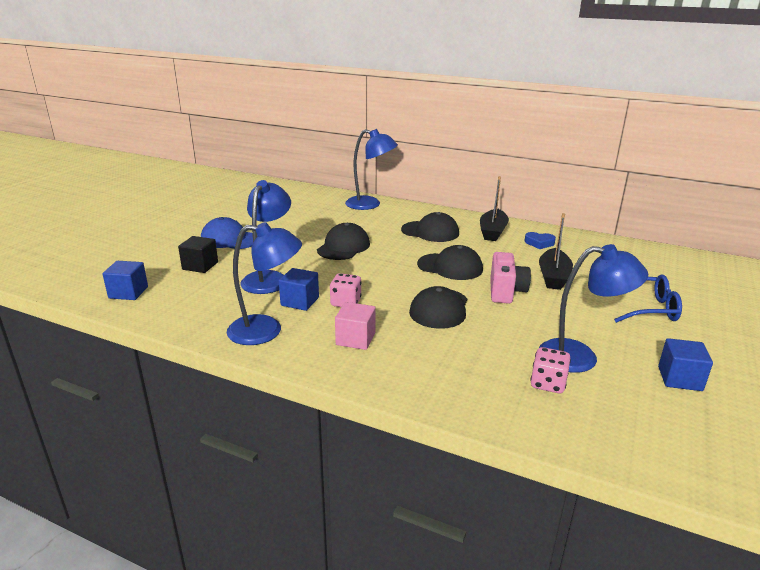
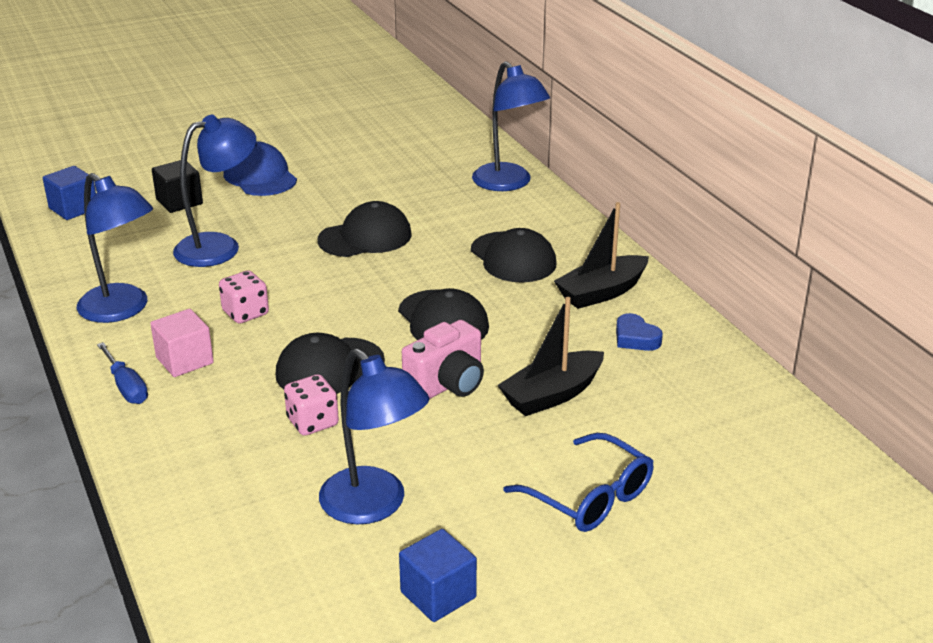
camera: 40 degrees right, 5 degrees up
blue cube [279,268,319,311] -> none
pink dice [530,347,571,393] -> pink dice moved to [284,374,339,436]
none -> blue screwdriver [97,342,148,404]

